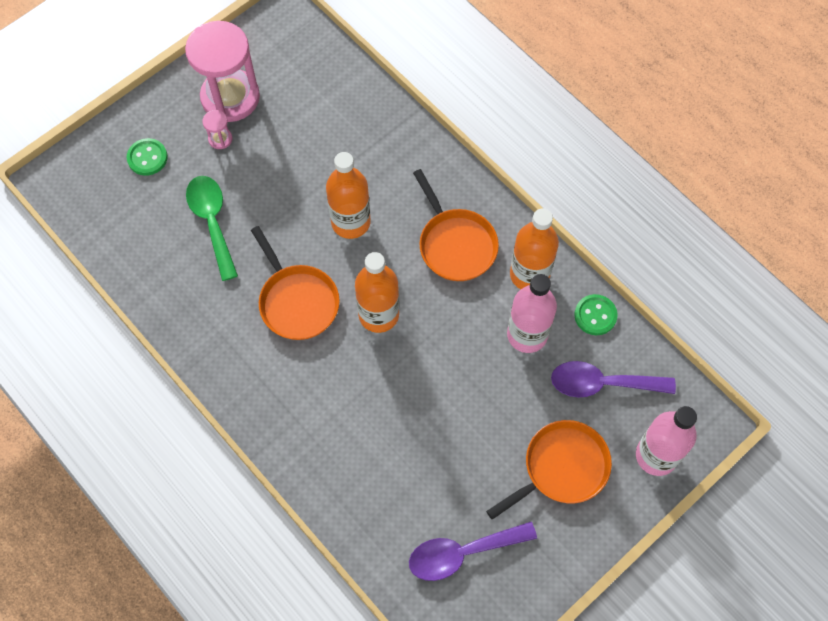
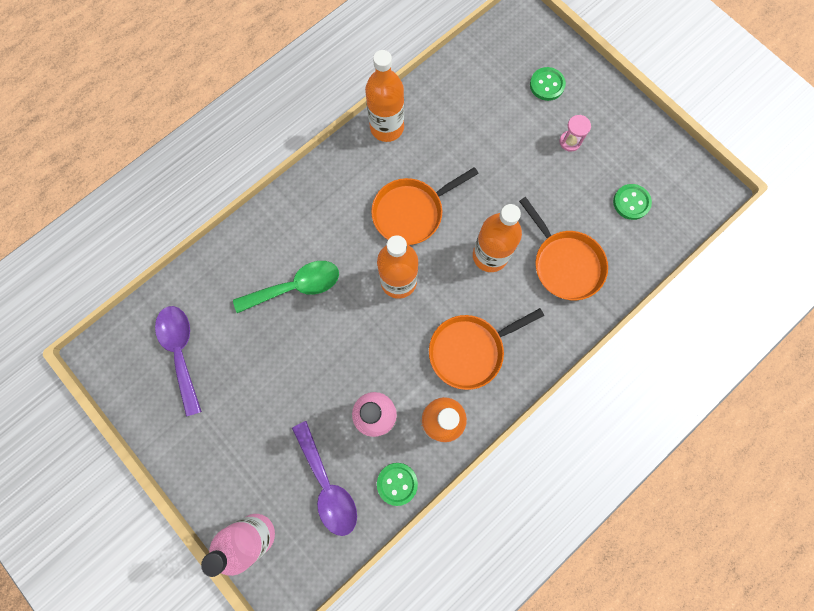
camera: 90 degrees right, 10 degrees up
pink hourglass [185,21,260,122] -> none
green spoon [186,176,238,281] -> green spoon moved to [233,261,339,313]
orange pan [486,420,612,520] -> orange pan moved to [519,197,608,300]
purple spoon [551,361,676,397] -> purple spoon turned 150 degrees clockwise [292,421,357,536]
none -> orange bottle [365,50,404,142]
none -> green button [613,184,652,220]

